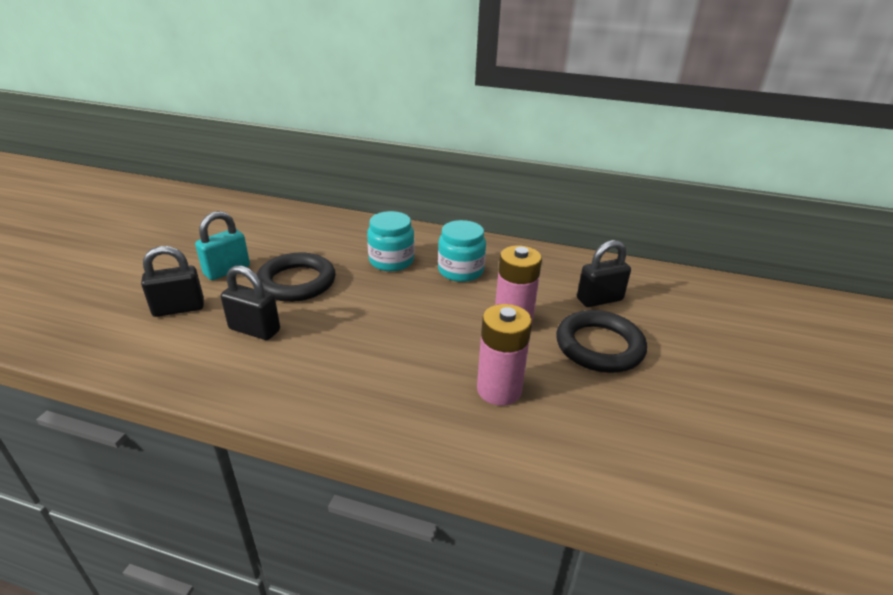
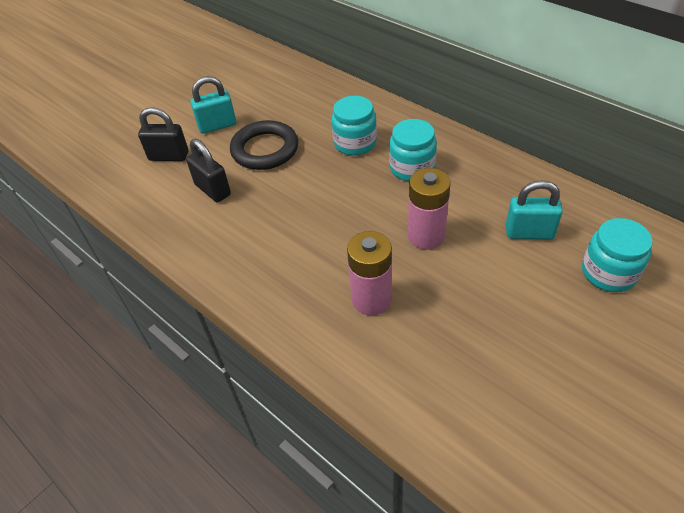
camera: 30 degrees right, 15 degrees up
black ring [556,310,647,373] -> none
black padlock [577,240,631,307] -> turquoise padlock [505,180,563,239]
none -> turquoise jar [582,218,653,292]

